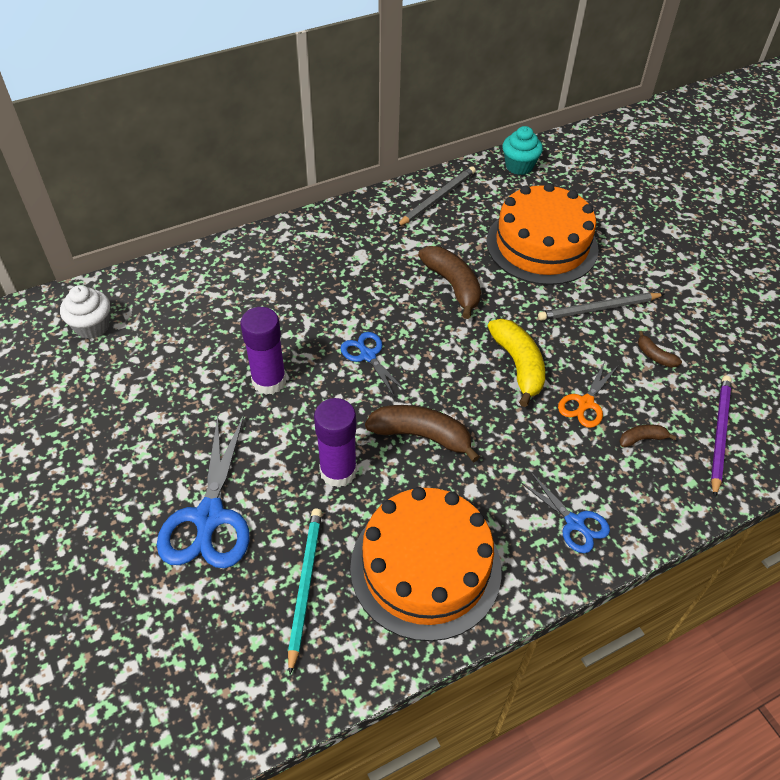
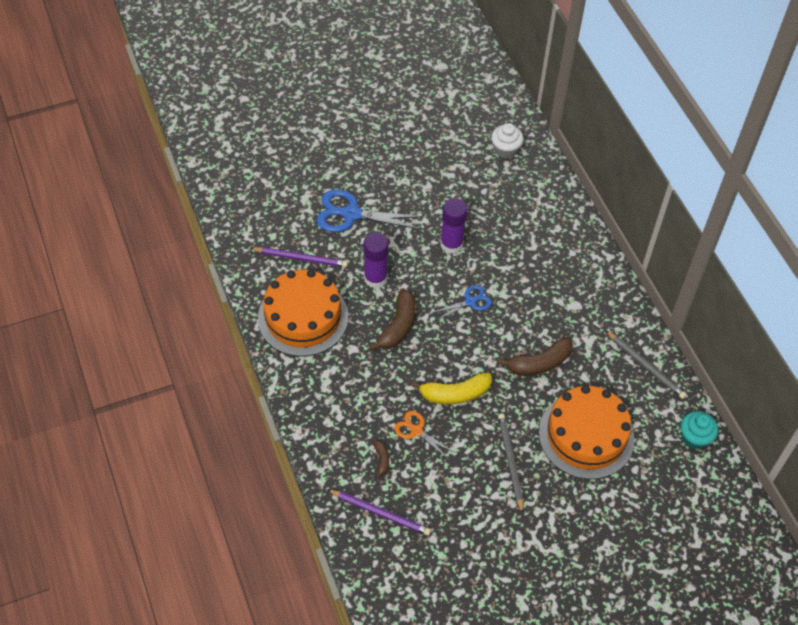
camera: 95 degrees right, 5 degrees up
turquoise pencil [288,509,322,675] -> purple pencil [250,247,348,267]
blue scissors [520,473,610,553] -> none
brown banana [638,331,682,368] -> none

